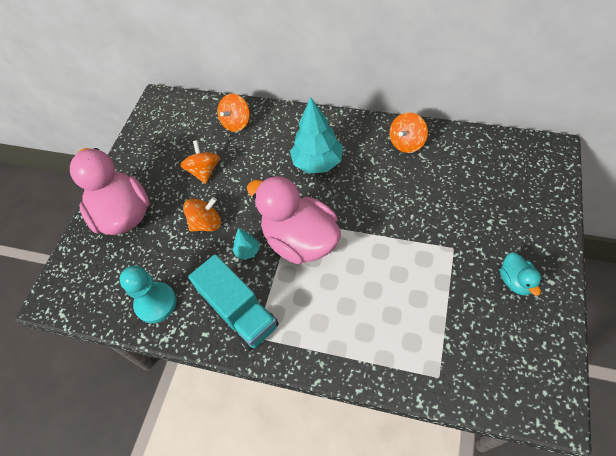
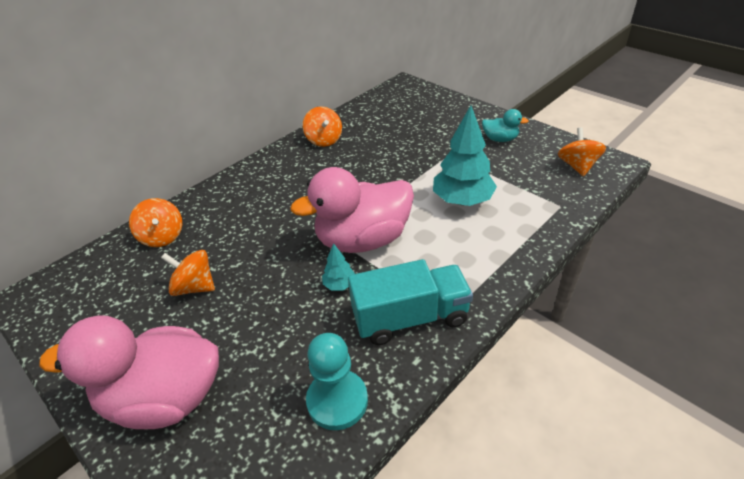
camera: 65 degrees left, 15 degrees down
orange spinning top [183,197,221,232] -> orange spinning top moved to [558,127,606,177]
turquoise tree [290,97,343,174] -> turquoise tree moved to [433,105,497,206]

